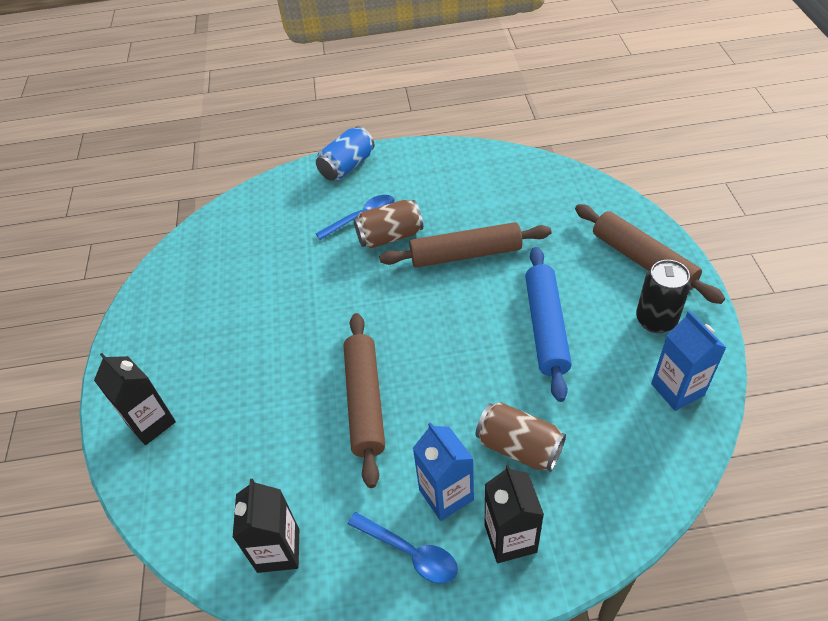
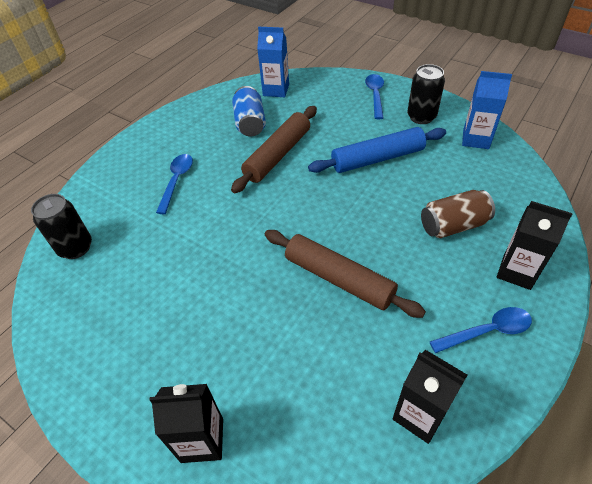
camera: 50 degrees left, 0 degrees up
blue can [316,126,375,181] -> blue can moved to [232,86,266,136]
brown can [354,200,423,249] -> none
blue carton [413,422,474,521] -> blue carton moved to [257,27,289,97]
blue rolling pin [525,247,572,402] -> blue rolling pin turned 60 degrees counterclockwise [308,127,446,173]
brown rolling pin [575,204,725,304] -> blue spoon [365,74,384,119]
none -> black can [31,194,92,259]

